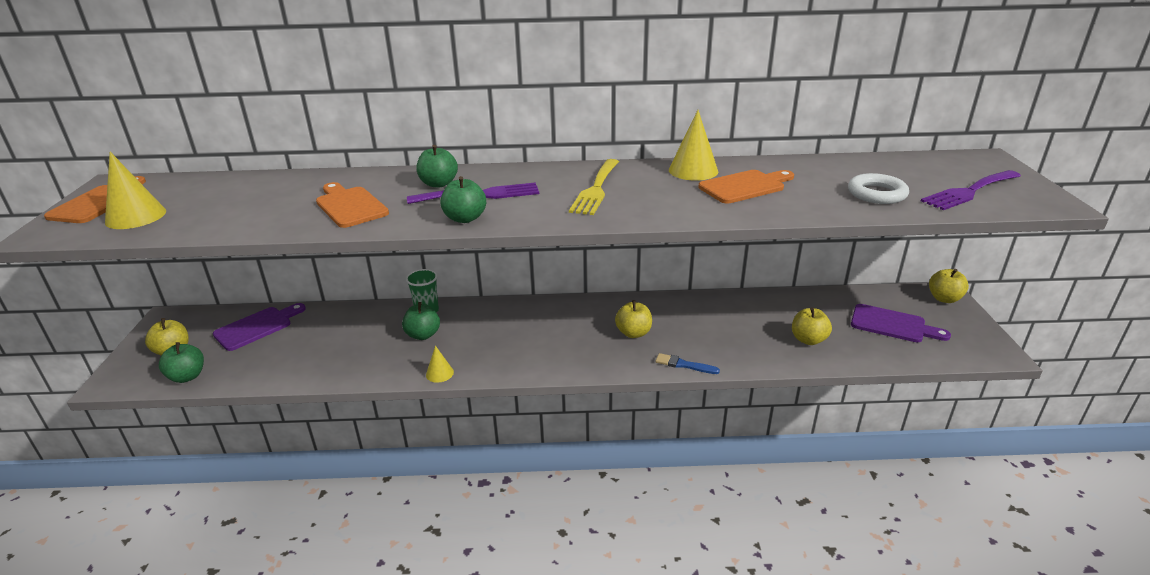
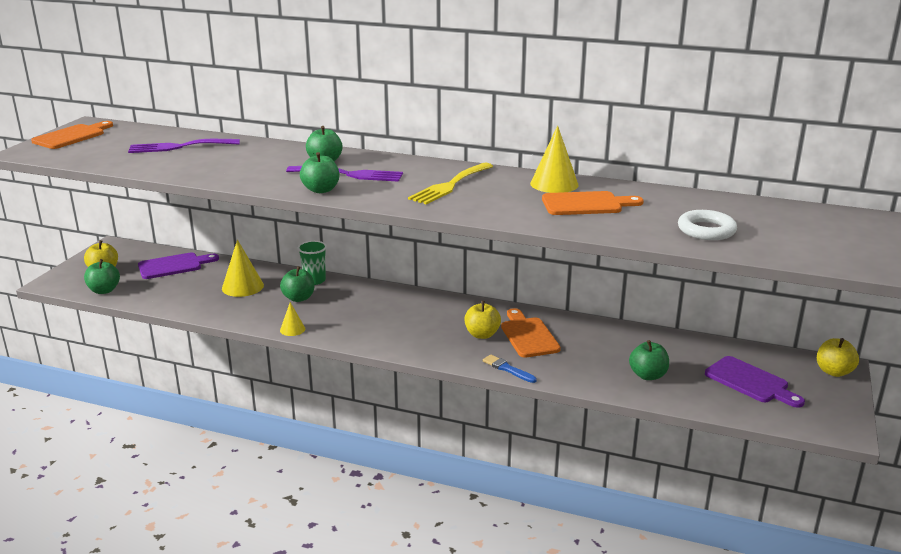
camera: 20 degrees right, 5 degrees down
yellow cone [105,152,166,229] -> yellow cone moved to [222,239,264,297]
orange cutting board [316,182,389,228] -> orange cutting board moved to [501,308,561,358]
yellow apple [792,307,832,345] -> green apple [629,340,669,380]
purple fork [921,170,1021,210] -> purple fork moved to [128,139,240,153]

